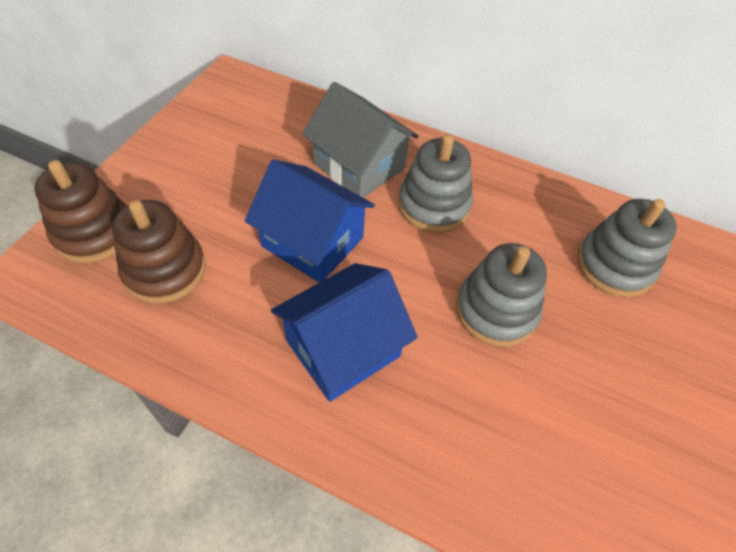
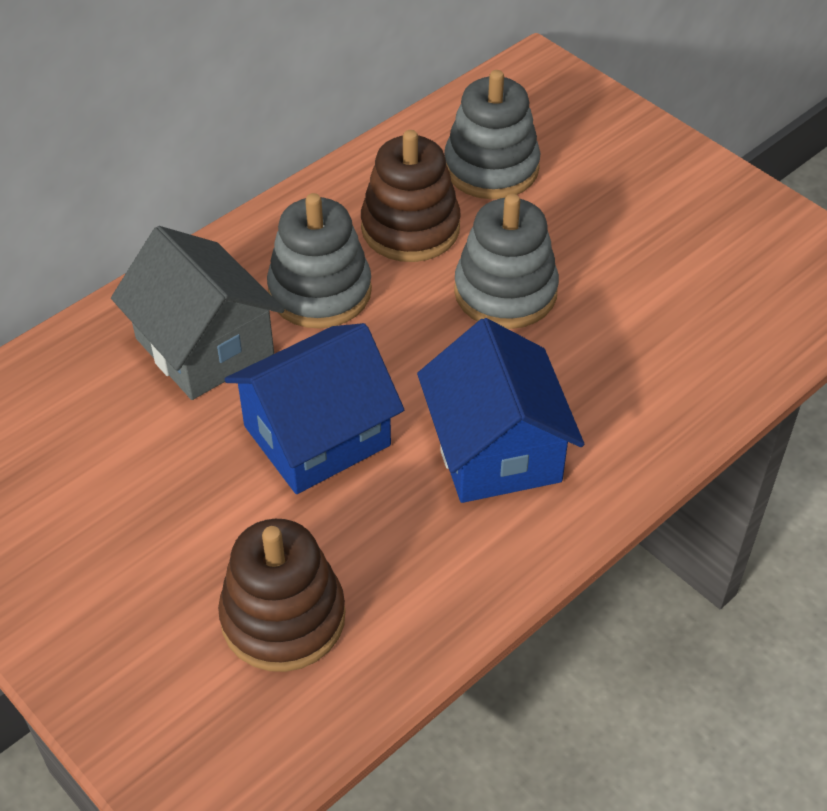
camera: 65 degrees left, 5 degrees down
brown stacking toy [34,160,126,263] -> brown stacking toy moved to [361,130,461,262]
grey house [302,82,419,198] -> grey house turned 75 degrees clockwise [111,226,285,400]

